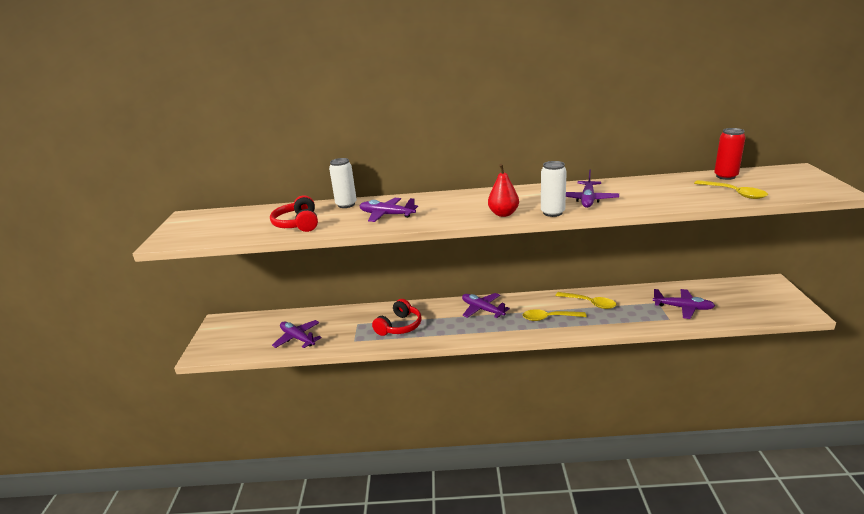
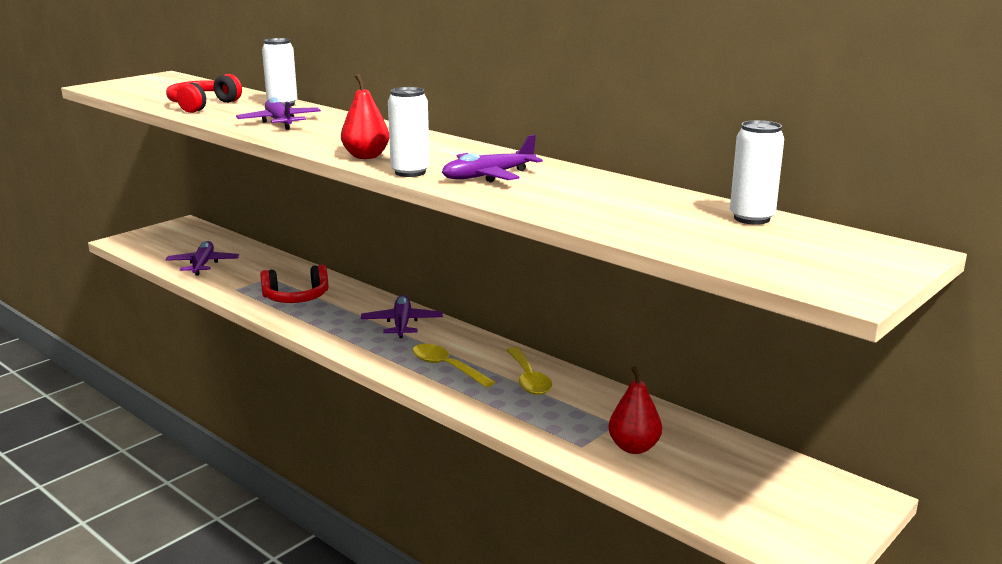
camera: 40 degrees right, 5 degrees down
purple plane [653,289,715,319] -> red pear [608,366,662,454]
yellow spoon [694,180,768,199] -> none
red can [714,128,746,180] -> white can [730,120,784,225]

